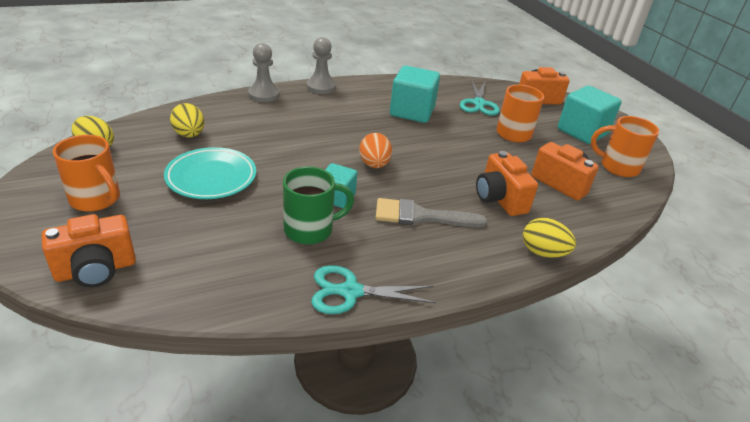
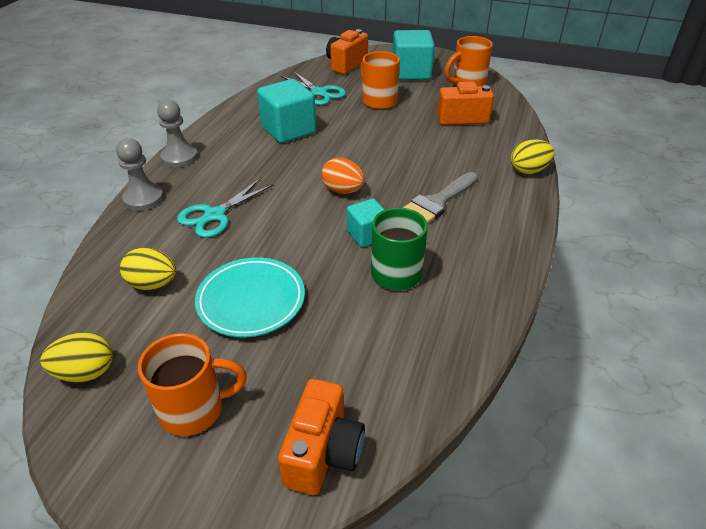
camera: 45 degrees left, 5 degrees up
turquoise scissors [311,265,436,314] -> turquoise scissors moved to [177,179,273,238]
orange camera [476,151,538,216] -> none

